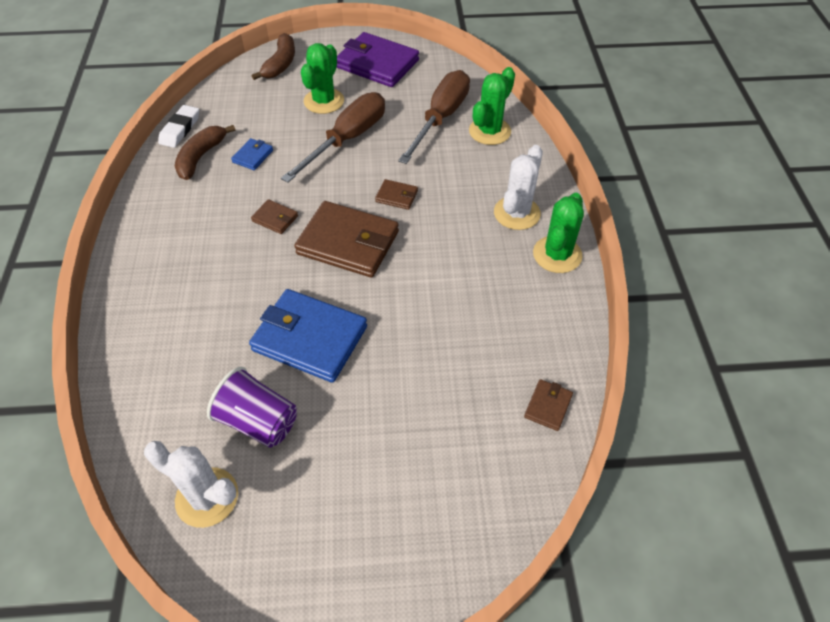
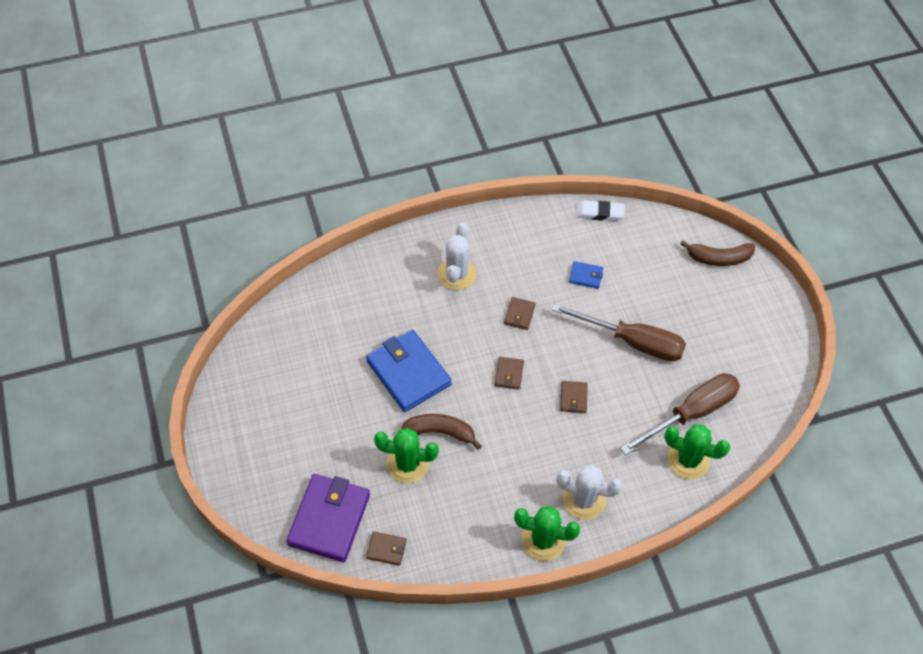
camera: 75 degrees right, 5 degrees up
white cactus [144,441,238,528] -> white cactus moved to [437,222,476,290]
brown banana [175,125,235,180] -> brown banana moved to [401,414,482,450]
purple cup [207,367,297,448] -> none
blue wallet [249,289,367,383] -> blue wallet turned 45 degrees counterclockwise [366,330,452,412]
brown wallet [294,201,399,278] -> brown wallet [495,357,524,390], size x0.45
green cactus [301,43,344,114] -> green cactus moved to [374,428,439,483]
purple wallet [337,32,419,87] -> purple wallet moved to [286,474,370,562]
brown screwdriver [398,70,470,164] -> brown screwdriver turned 45 degrees counterclockwise [620,373,740,455]

